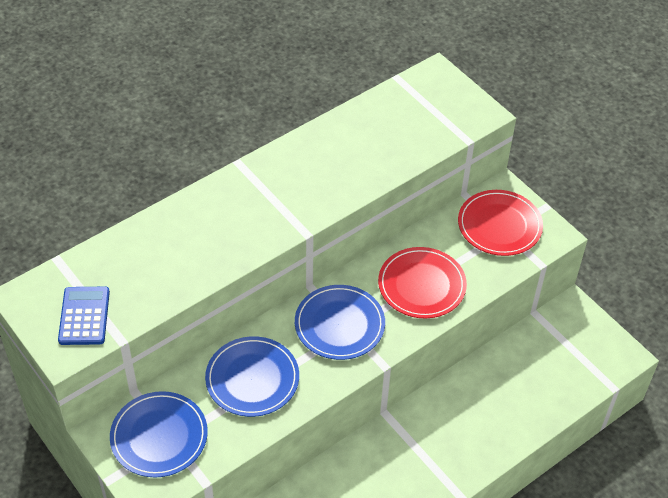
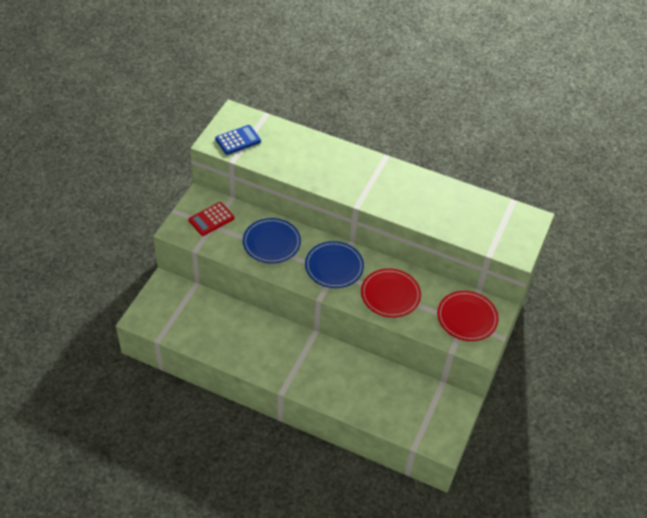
camera: 60 degrees right, 0 degrees up
blue plate [110,391,208,477] -> red calculator [188,202,235,236]

